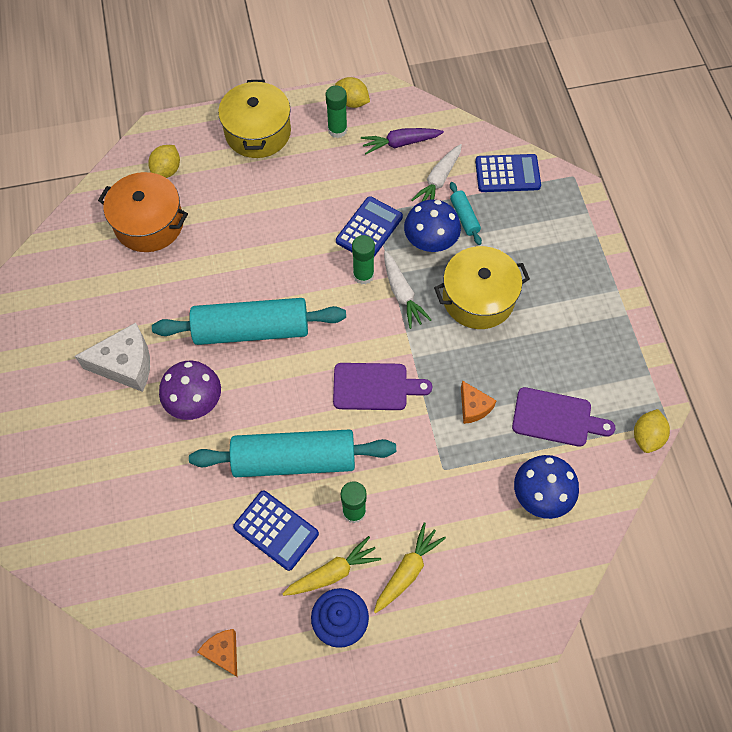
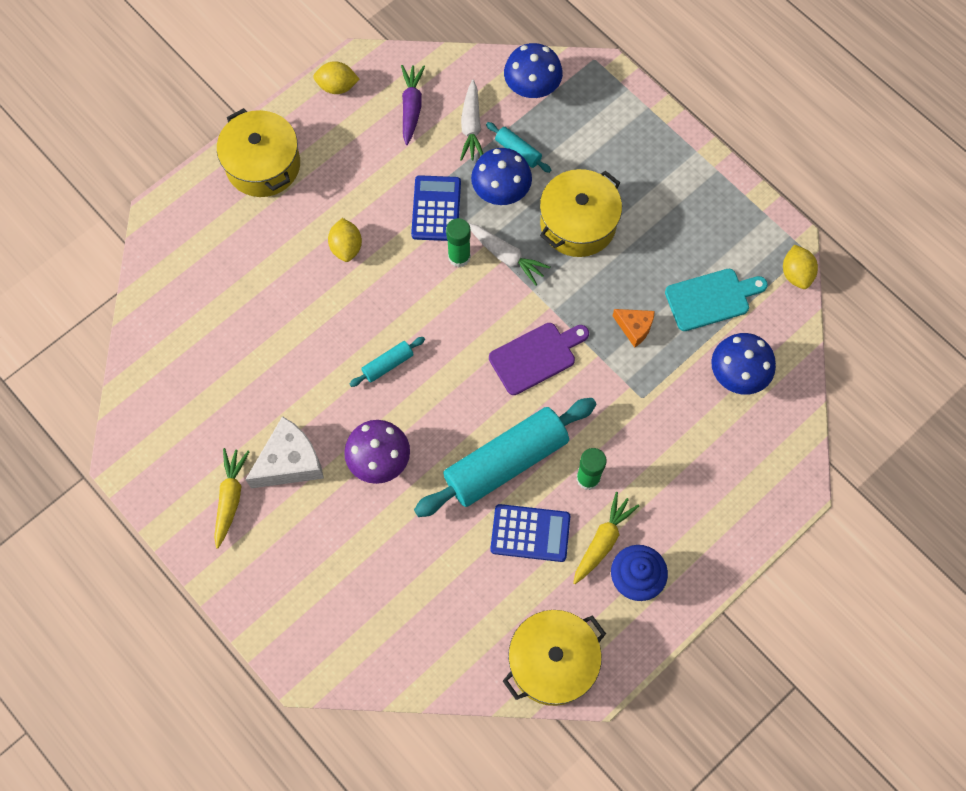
camera: 30 degrees left, 5 degrees up
orange pot [98,172,188,252] -> none
yellow lemon [148,145,180,178] -> yellow lemon moved to [328,218,362,262]
turquoise rolling pin [152,298,346,345] -> turquoise rolling pin [350,337,425,387], size x0.43
orange cheese [198,629,237,677] -> yellow pot [503,610,606,706]
green glue stick [326,85,347,138] -> none
purple carrot [361,128,444,154] -> purple carrot turned 135 degrees clockwise [401,65,425,145]
yellow carrot [374,522,446,613] -> yellow carrot moved to [214,448,250,549]
blue calculator [475,154,541,192] -> blue mushroom [504,43,563,98]
purple cutting board [512,387,615,447] -> turquoise cutting board [665,269,768,331]

